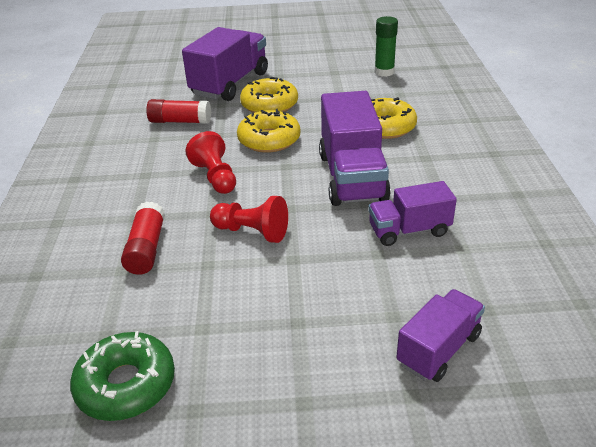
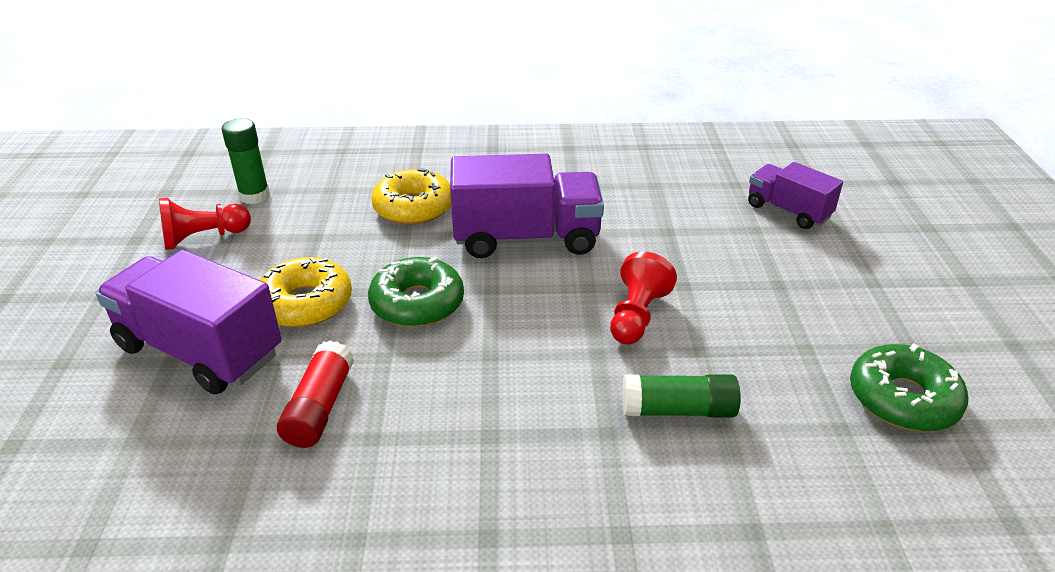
camera: 90 degrees left, 0 degrees up
red glue stick [121,202,165,275] -> green glue stick [622,374,741,417]
red pawn [185,131,236,194] -> red pawn moved to [159,198,251,250]
yellow donut [237,109,300,153] -> green donut [368,256,464,327]
purple truck [368,181,457,246] -> none

